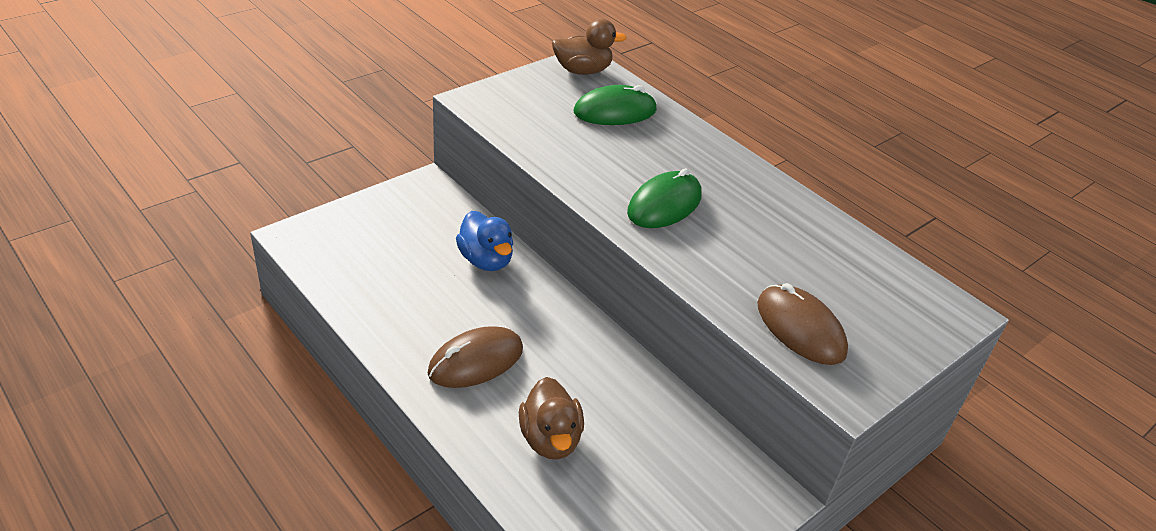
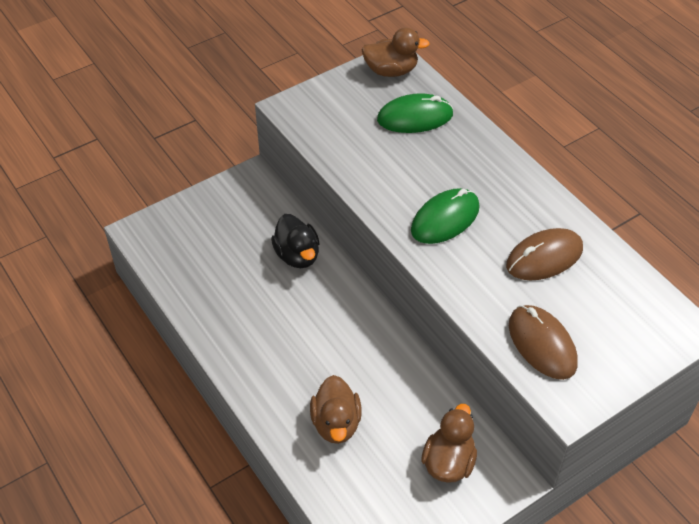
camera: 10 degrees right, 10 degrees up
brown mouse [428,326,523,388] -> brown mouse moved to [506,228,583,280]
blue duck [456,211,513,271] -> black duck [271,214,320,268]
none -> brown duck [421,404,477,483]

